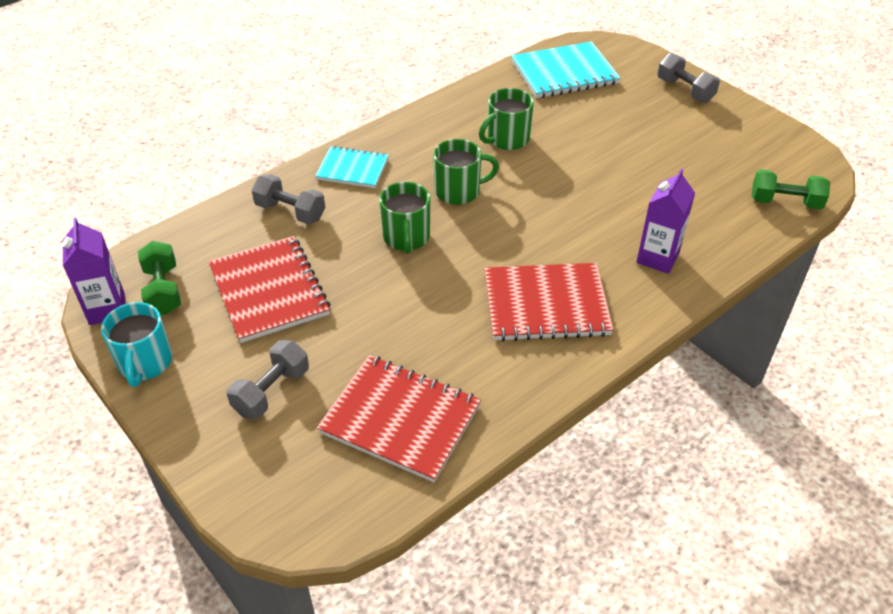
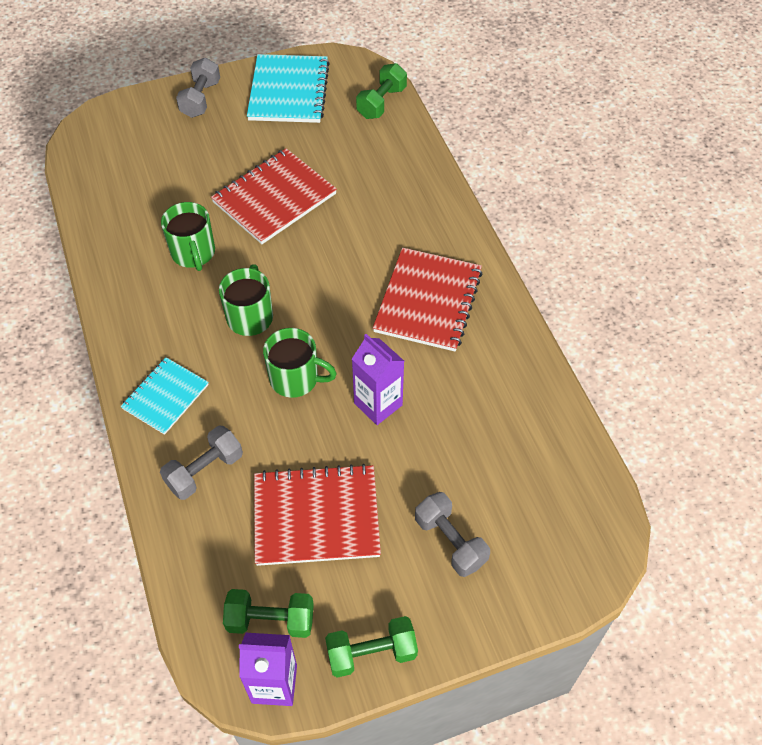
camera: 70 degrees left, 10 degrees up
turquoise mug [101,302,172,387] -> green dumbbell [325,616,418,678]
red notebook [317,355,481,482] -> red notebook moved to [211,148,337,244]
turquoise notebook [511,41,620,98] -> turquoise notebook moved to [247,54,330,123]
purple carton [636,168,695,274] -> purple carton moved to [352,334,404,425]
grey dumbbell [657,53,720,103] -> grey dumbbell turned 60 degrees counterclockwise [176,58,220,118]

